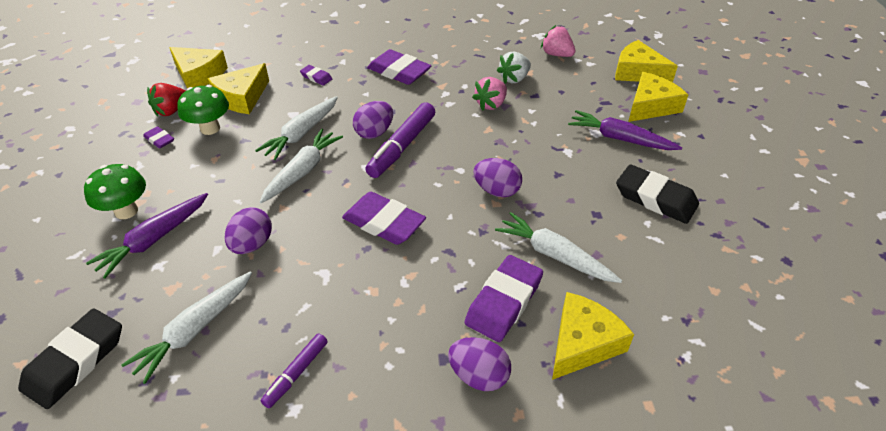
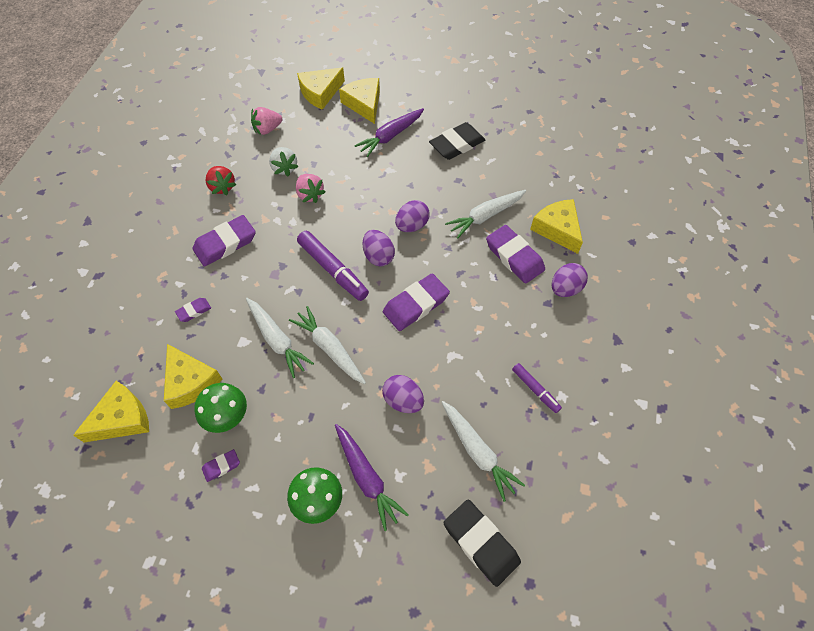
camera: 70 degrees left, 15 degrees up
red strawberry [147,83,186,117] -> red strawberry moved to [205,166,237,195]
purple egg [353,101,393,139] -> purple egg moved to [363,230,395,266]

